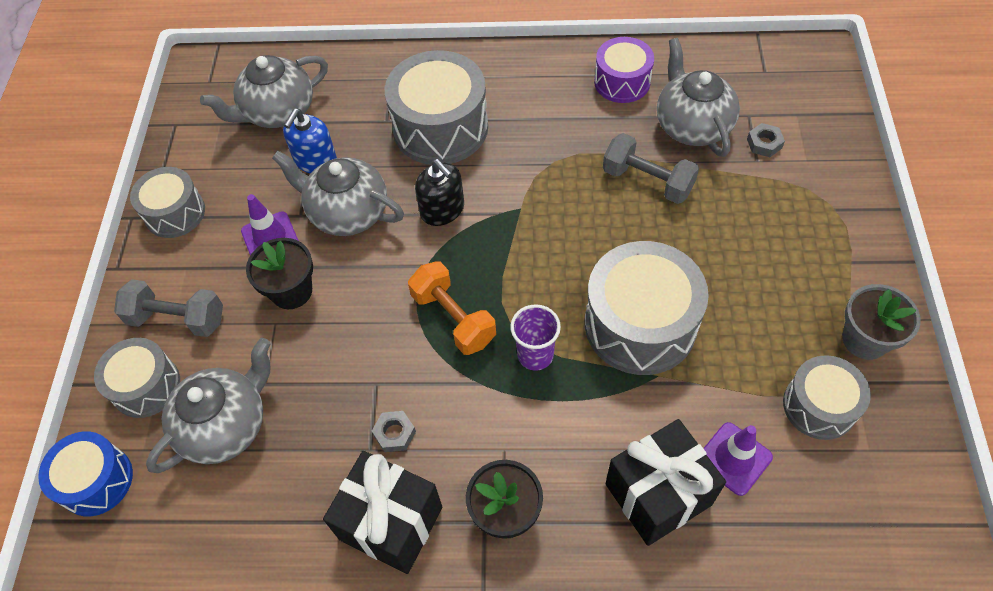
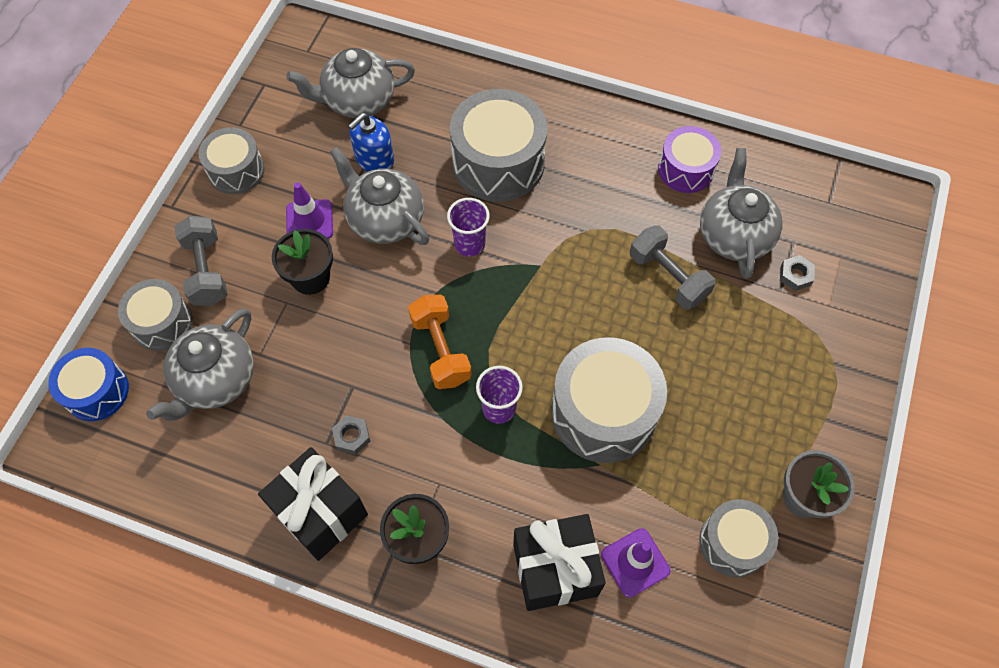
camera: 15 degrees right, 5 degrees up
grey dumbbell [114,279,223,337] -> grey dumbbell turned 45 degrees clockwise [174,216,228,306]
grey teapot [146,338,271,473] -> grey teapot turned 150 degrees clockwise [146,308,254,421]
black soap dispenser [415,159,464,226] -> purple cup [447,198,490,256]

